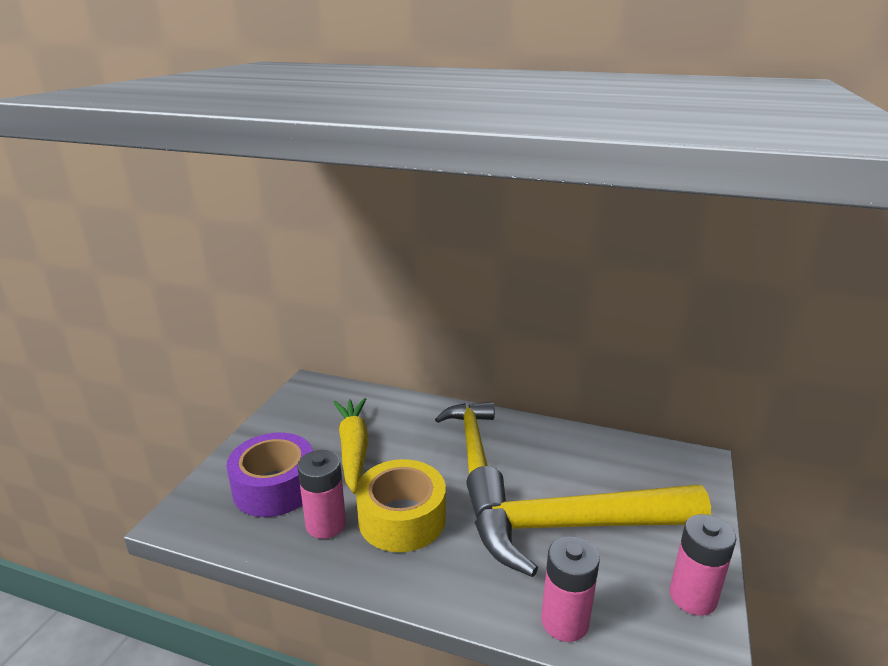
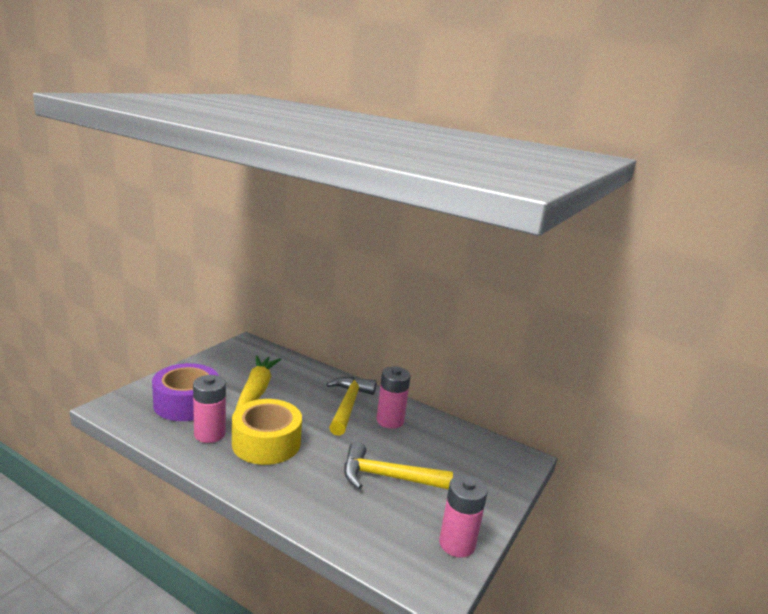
camera: 10 degrees right, 5 degrees down
yellow hammer [466,466,711,577] -> yellow hammer [344,442,453,489], size x0.58
pink battery [541,536,599,642] -> pink battery moved to [377,367,411,429]

